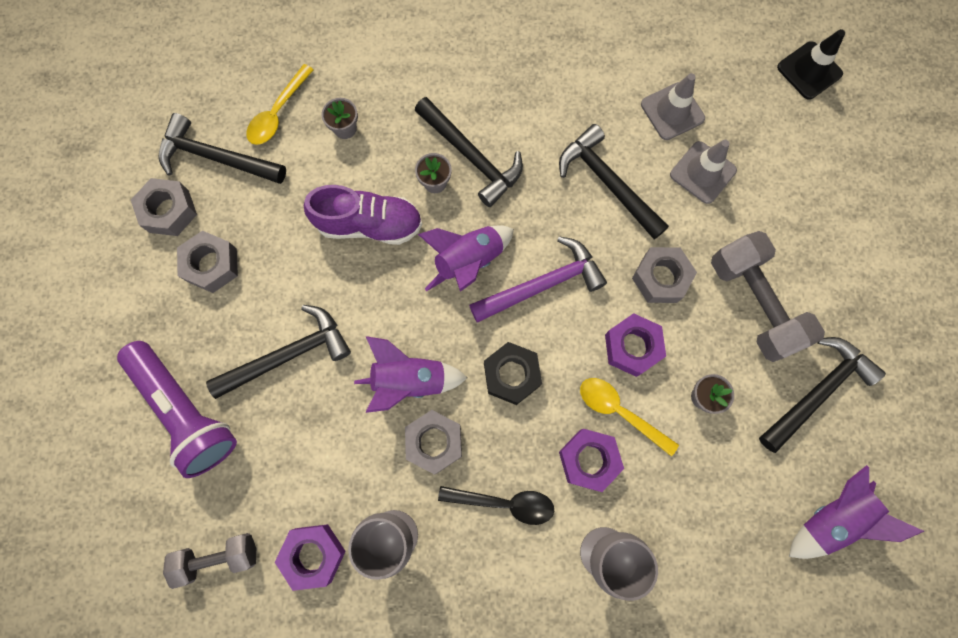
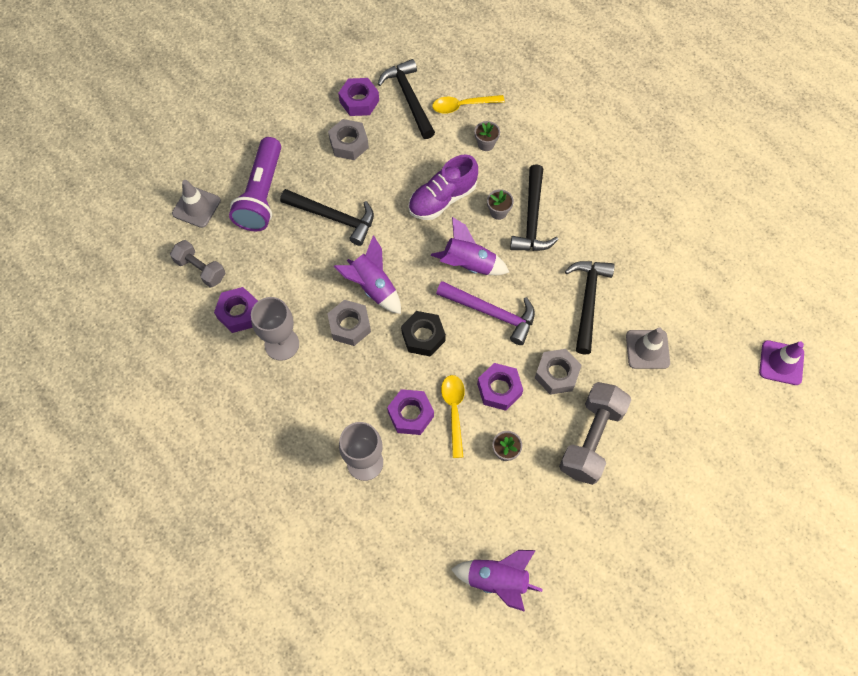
camera: 50 degrees right, 10 degrees down
grey nut [131,178,197,236] -> purple nut [338,78,379,116]
purple shoe [304,185,422,245] -> purple shoe turned 90 degrees clockwise [408,155,478,220]
black spoon [438,486,554,525] -> none
grey traffic cone [641,73,705,140] -> grey traffic cone moved to [172,180,221,228]
black hammer [759,337,886,453] -> none
black traffic cone [777,29,845,99] -> purple traffic cone [759,340,804,385]

